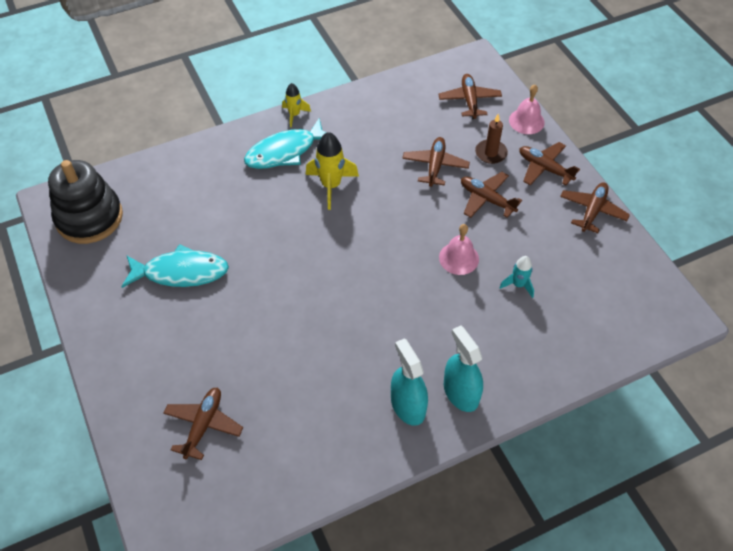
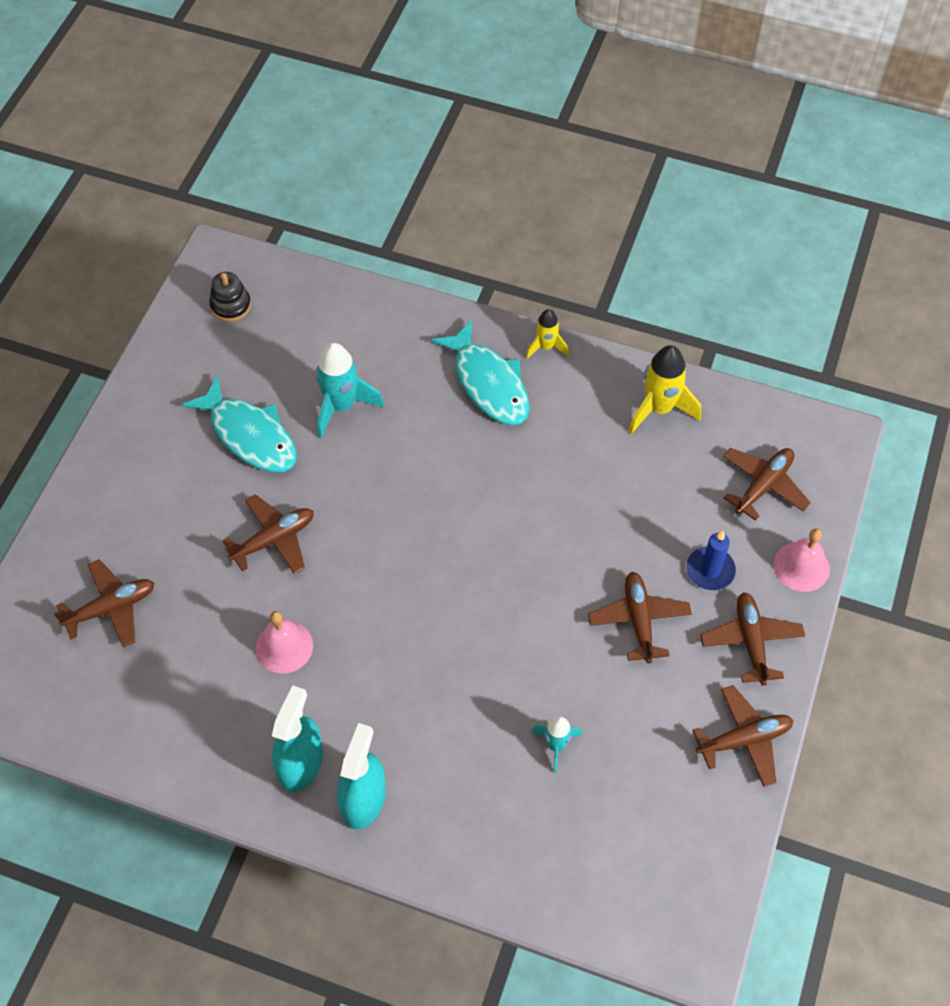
camera: 45 degrees right, 5 degrees up
black stacking toy [48,160,123,244] -> black stacking toy [209,272,251,322], size x0.47
turquoise fish [244,118,326,169] -> turquoise fish turned 135 degrees counterclockwise [431,320,530,425]
yellow rocket [306,132,359,210] -> yellow rocket moved to [629,345,701,434]
brown plane [402,137,470,187] -> brown plane moved to [223,494,314,574]
pink bell [439,224,479,275] -> pink bell moved to [256,611,313,674]
brown candle [475,114,508,164] -> blue candle [686,531,736,590]
none -> turquoise rocket [315,343,384,438]

